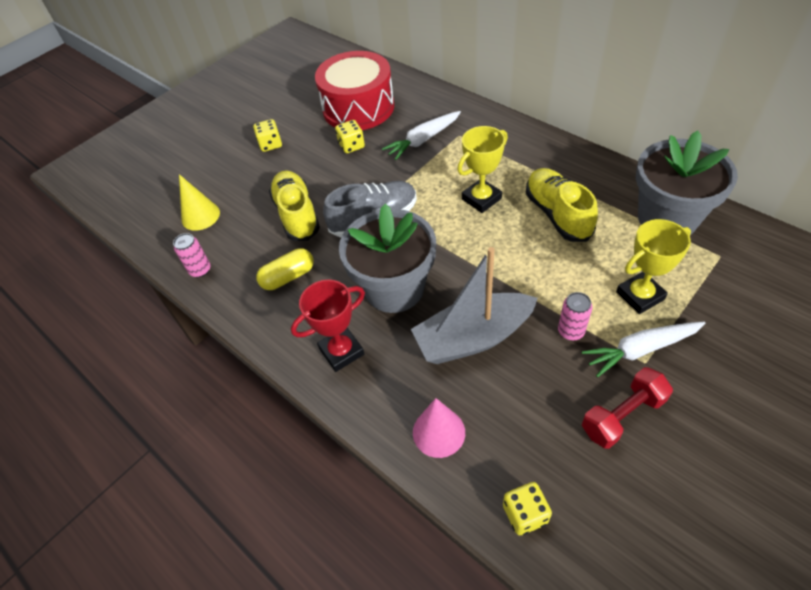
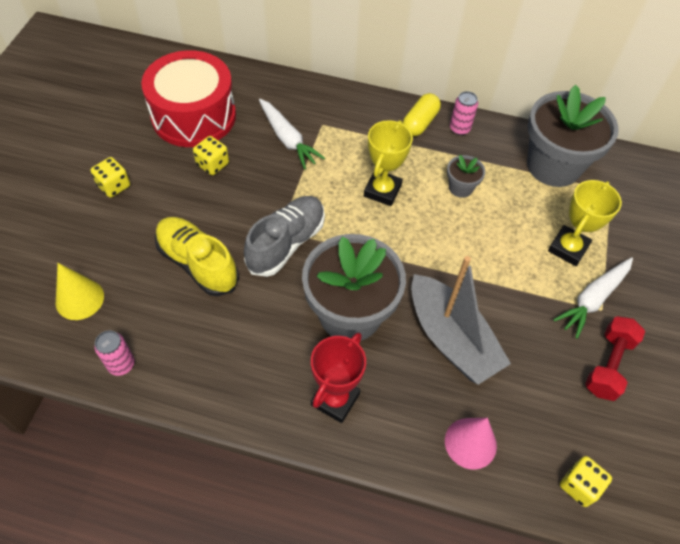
camera: 35 degrees left, 5 degrees up
yellow capsule [256,248,314,290] -> yellow capsule moved to [403,93,441,136]
white carrot [382,111,461,160] -> white carrot turned 60 degrees counterclockwise [259,99,325,169]
grey boat [411,247,538,364] -> grey boat turned 75 degrees counterclockwise [411,256,511,385]
yellow shoe [526,168,598,242] -> grey flower pot [447,155,485,198]
pink can [558,292,592,340] -> pink can moved to [450,91,478,135]

